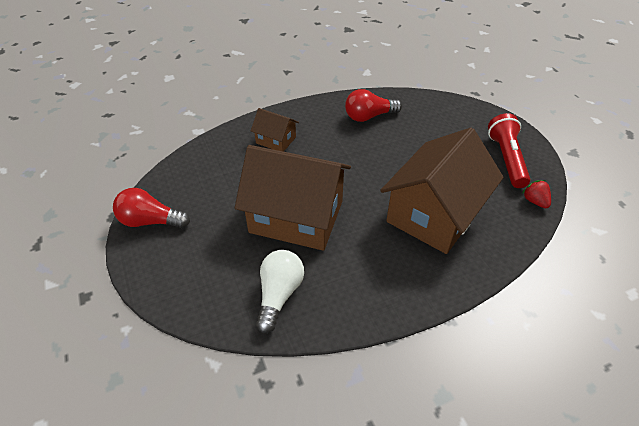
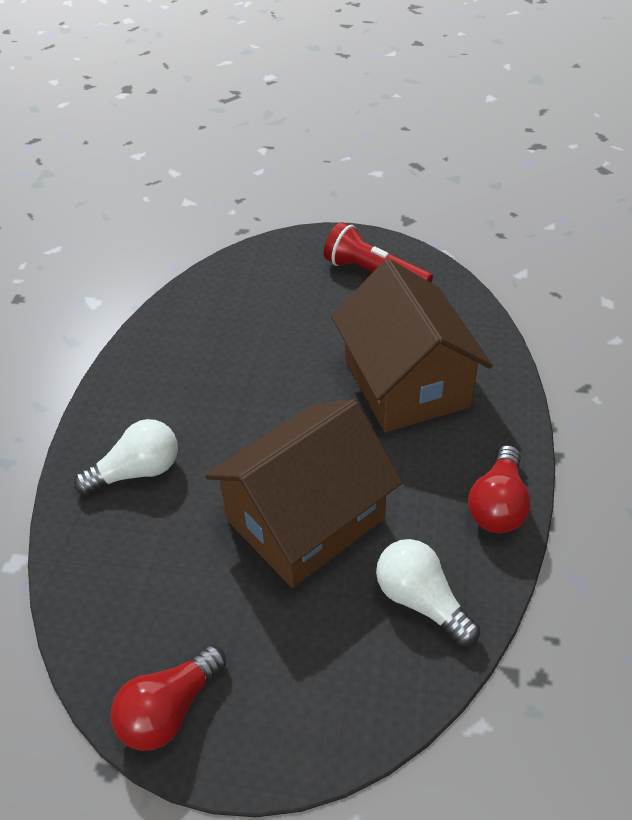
camera: 55 degrees left, 0 degrees up
brown house [251,108,299,152] -> white light bulb [74,419,178,495]
red light bulb [345,89,402,122] -> red light bulb moved to [468,445,531,533]
red strawberry [522,180,551,208] -> none

